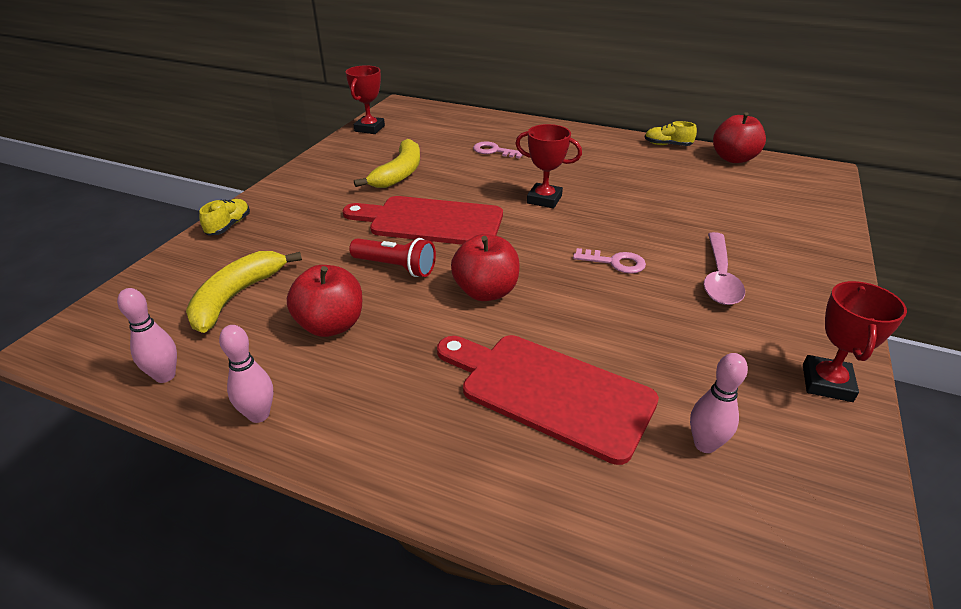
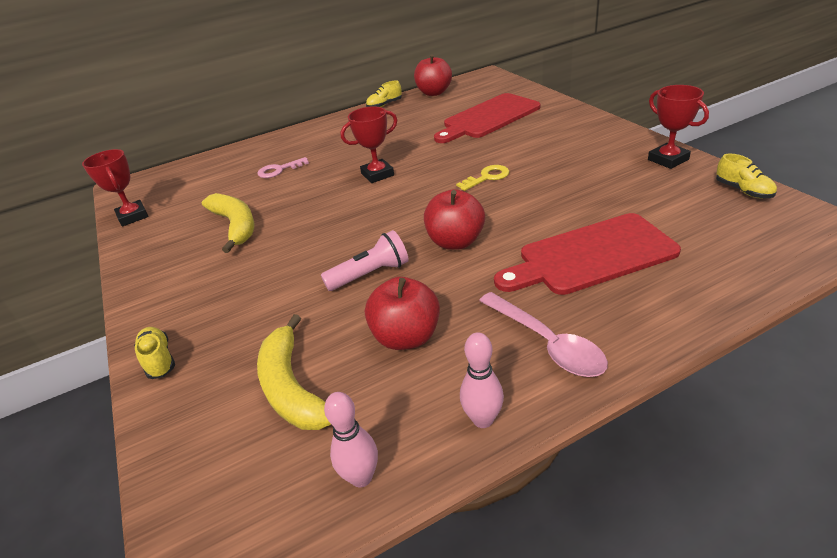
camera: 45 degrees left, 0 degrees up
red cutting board [343,196,503,245] -> red cutting board moved to [434,93,540,143]
red flashlight [349,238,436,277] -> pink flashlight [321,230,409,291]
pink key [573,248,646,274] -> yellow key [456,165,509,191]
pink bowling pin [690,353,748,453] -> none
pink spoon [703,232,745,305] -> pink spoon moved to [479,292,608,377]
none -> yellow shoe [716,153,777,198]

